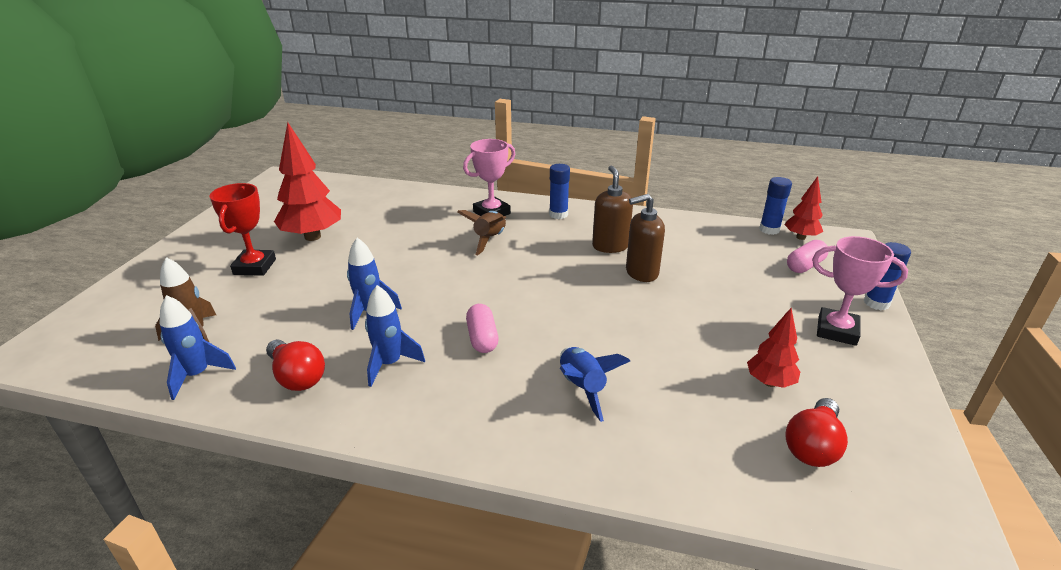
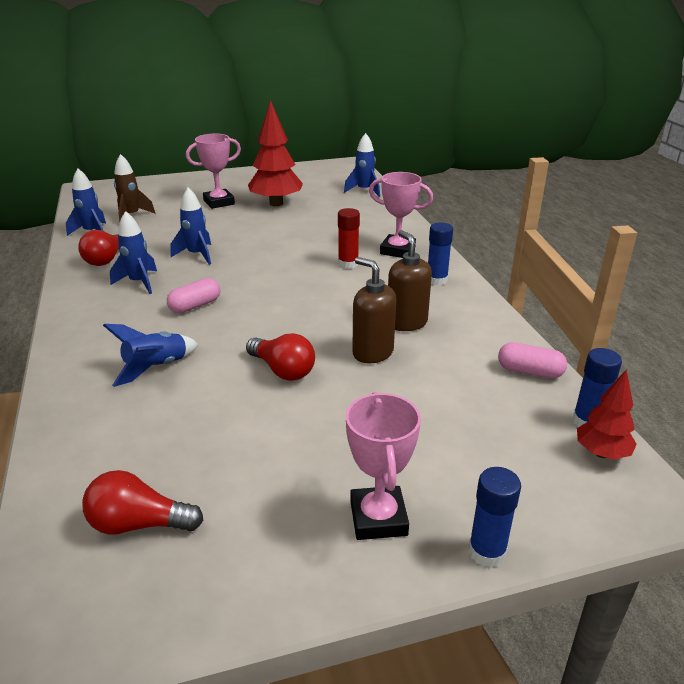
camera: 60 degrees right, 0 degrees up
red trophy [209,183,276,276] -> pink trophy [186,134,241,209]
brown rocket [457,210,506,255] -> red glue stick [338,208,360,269]
brown soap dispenser [592,166,633,253] -> brown soap dispenser turned 75 degrees counterclockwise [388,230,432,331]
red tree [747,308,800,388] -> none
pink capsule [787,240,828,273] -> pink capsule moved to [498,342,567,379]
none -> red light bulb [246,333,315,381]
none -> blue rocket [344,133,380,197]

